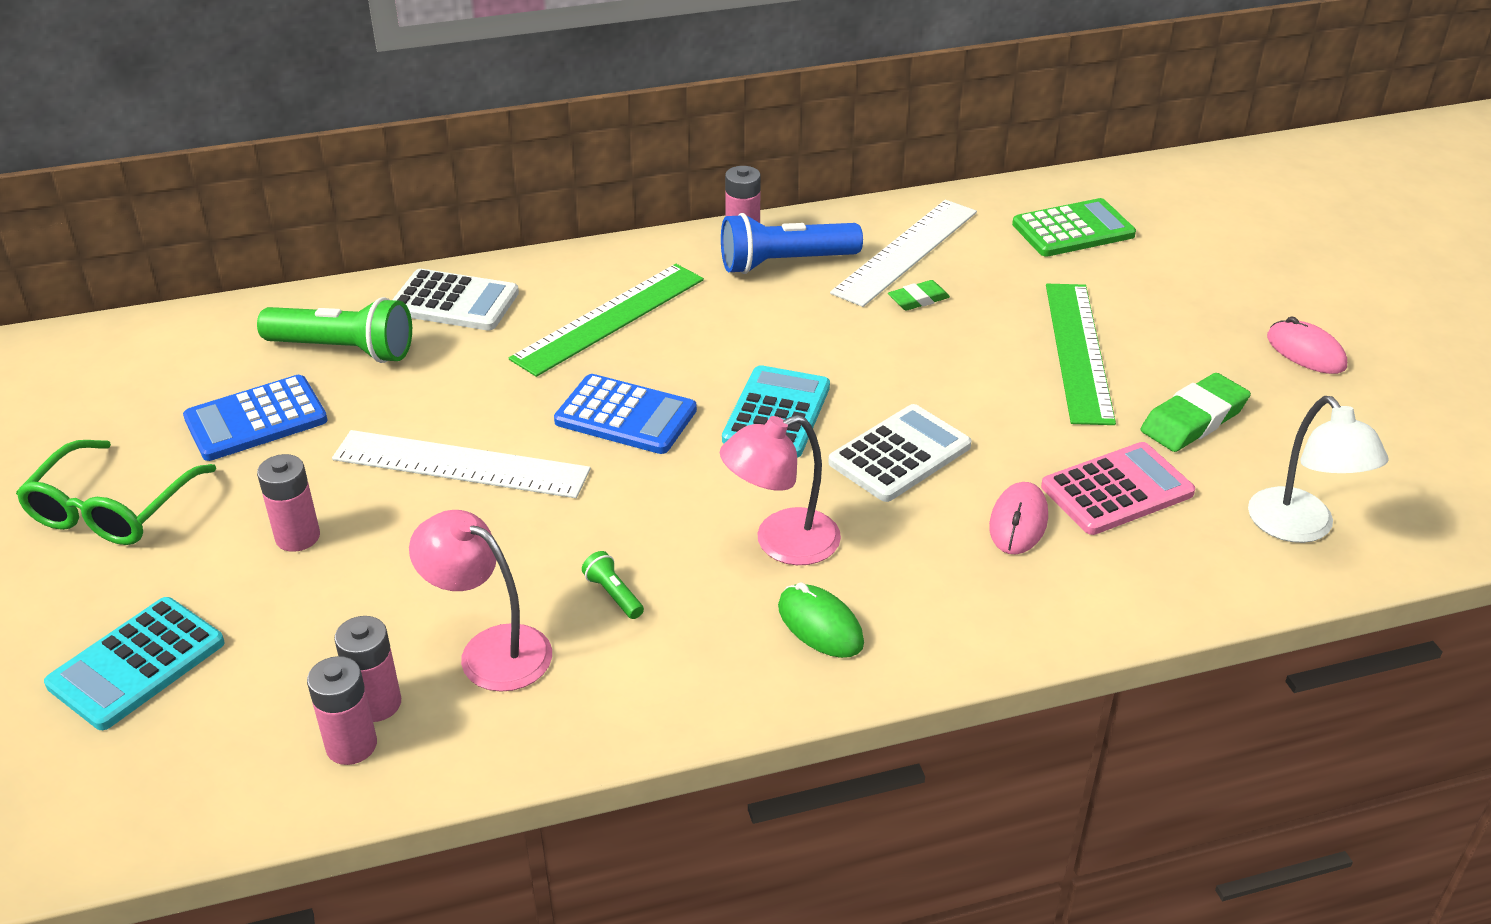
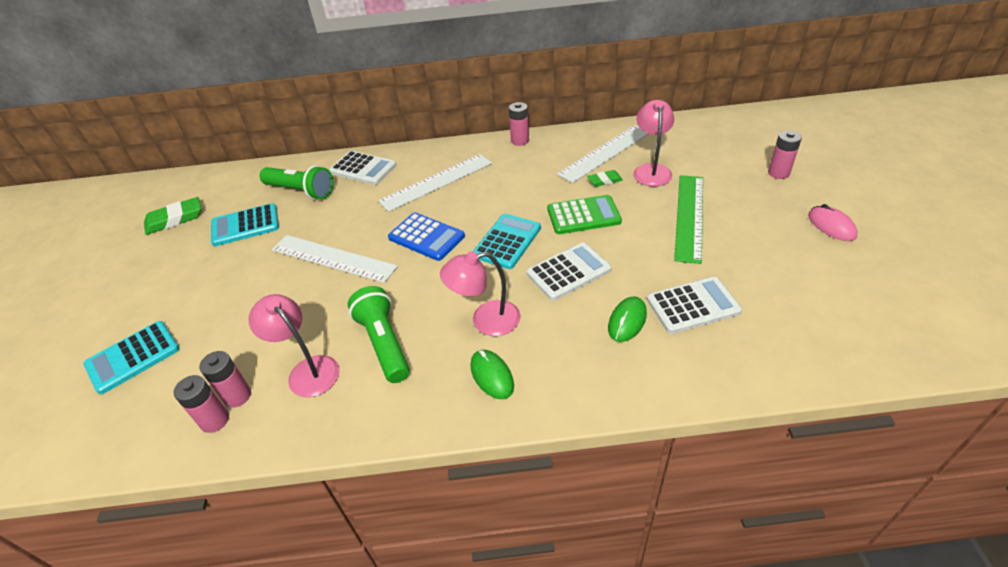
camera: 15 degrees right, 5 degrees up
green glasses [16,440,216,545] -> none
blue calculator [183,375,328,461] -> turquoise calculator [211,203,279,246]
pink battery [257,454,320,552] -> pink battery moved to [768,131,802,179]
green ruler [509,264,704,377] -> white ruler [378,154,492,212]
green flashlight [582,551,644,619] -> green flashlight [348,286,410,383], size x2.28
blue flashlight [721,213,863,274] -> none
pink mouse [989,482,1048,554] -> green mouse [608,296,647,342]
green calculator [1012,198,1136,257] -> green calculator moved to [547,195,622,234]
pink calculator [1041,442,1195,535] -> white calculator [647,277,742,334]
green eraser [1141,373,1251,452] -> green eraser moved to [144,197,201,235]
white lamp [1248,396,1389,543] -> none
none -> pink lamp [633,100,674,186]

